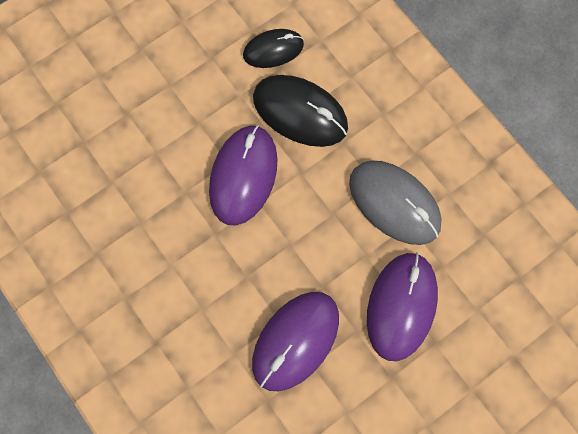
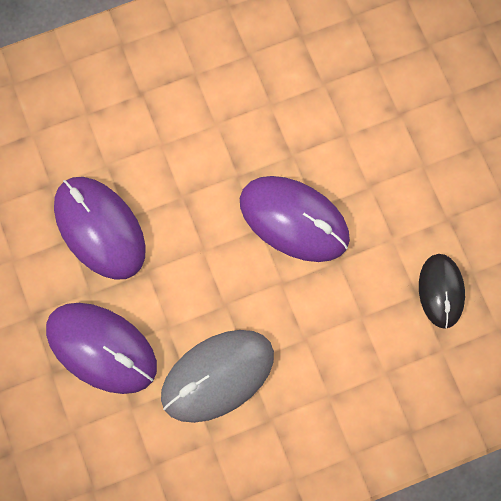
camera: 105 degrees right, 0 degrees up
black mouse [253,75,348,147] -> none

